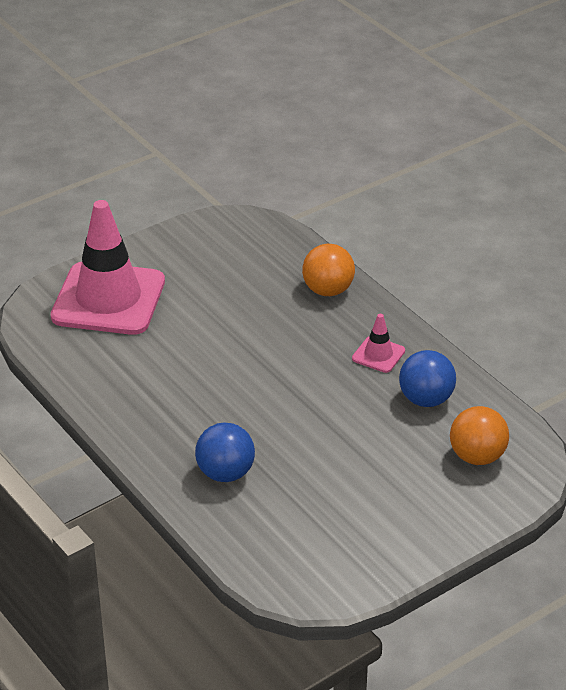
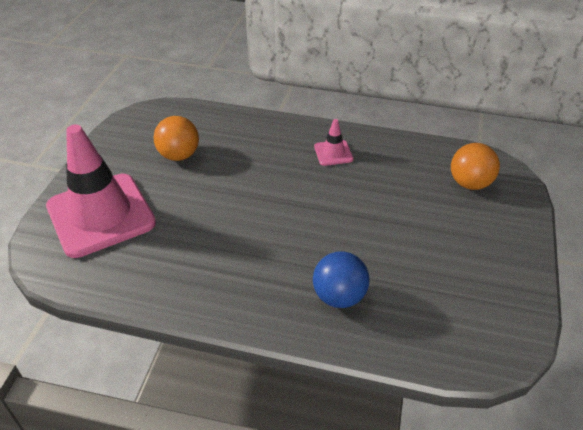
camera: 40 degrees left, 5 degrees up
orange ball [302,244,355,296] -> orange ball moved to [154,116,199,161]
blue ball [399,350,456,407] -> none

